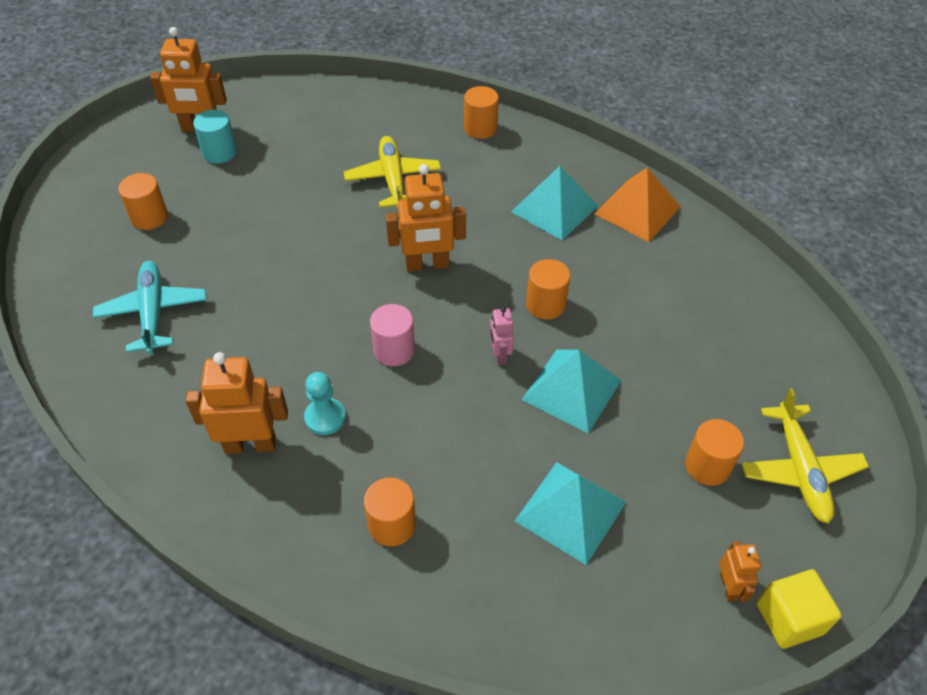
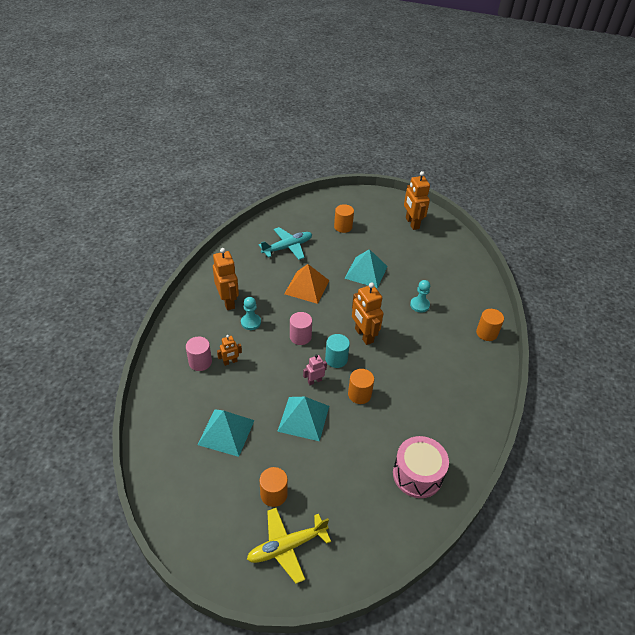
camera: 70 degrees right, 5 degrees down
turquoise cylinder [193,110,237,164] -> turquoise cylinder moved to [325,334,350,368]
yellow plane [344,136,441,208] -> turquoise pawn [410,280,430,313]
orange cylinder [364,477,416,546] -> pink cylinder [186,337,212,371]
turquoise pyramid [511,166,598,240] -> turquoise pyramid moved to [344,249,388,288]
orange pyramid [595,167,681,242] -> orange pyramid moved to [284,264,330,304]
orange robot [719,541,761,602] -> orange robot moved to [217,335,242,366]
yellow cube [757,569,841,649] -> none
none -> pink drum [393,436,449,498]

